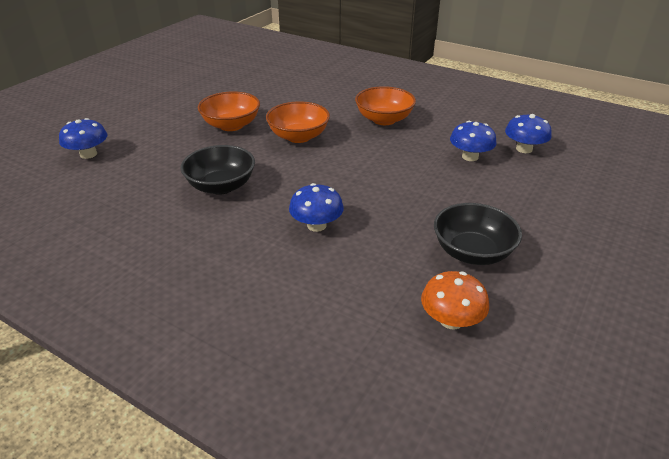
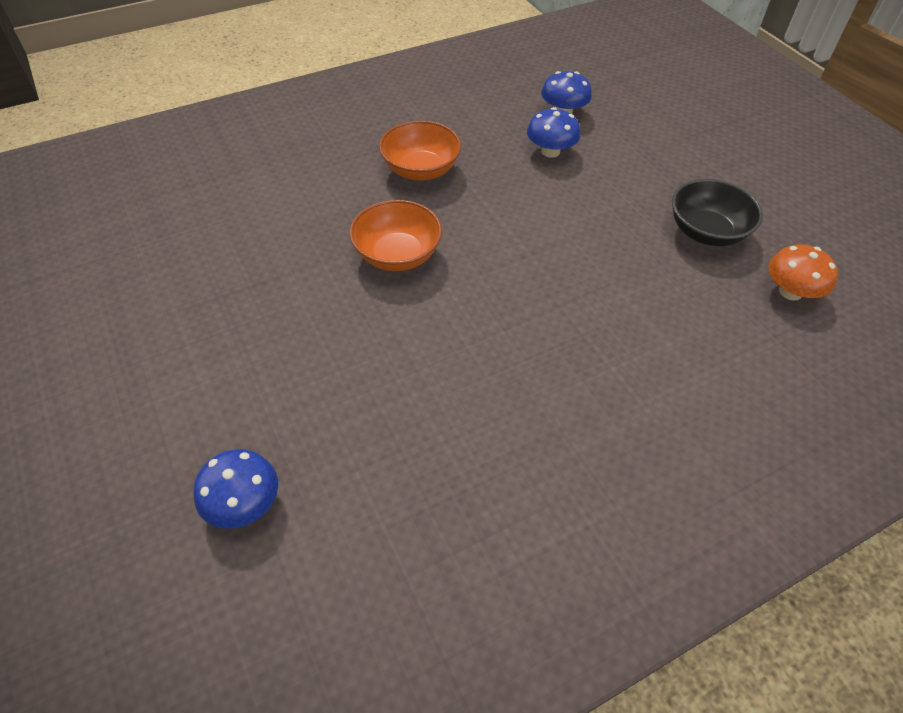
camera: 60 degrees left, 15 degrees up
black bowl [181,145,255,195] -> none
orange bowl [198,91,260,131] -> none
blue mushroom [289,183,344,232] -> none

